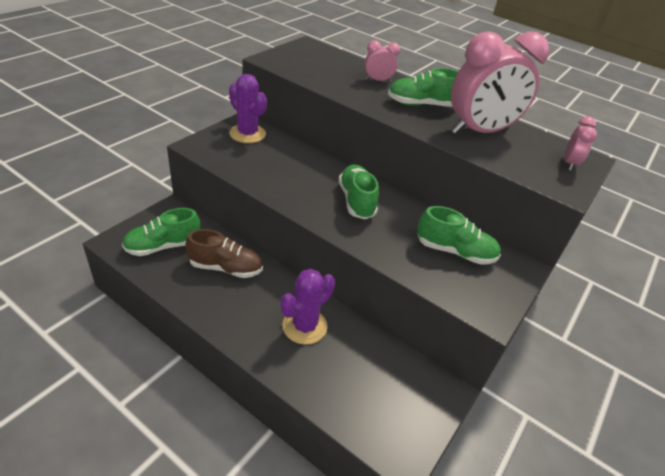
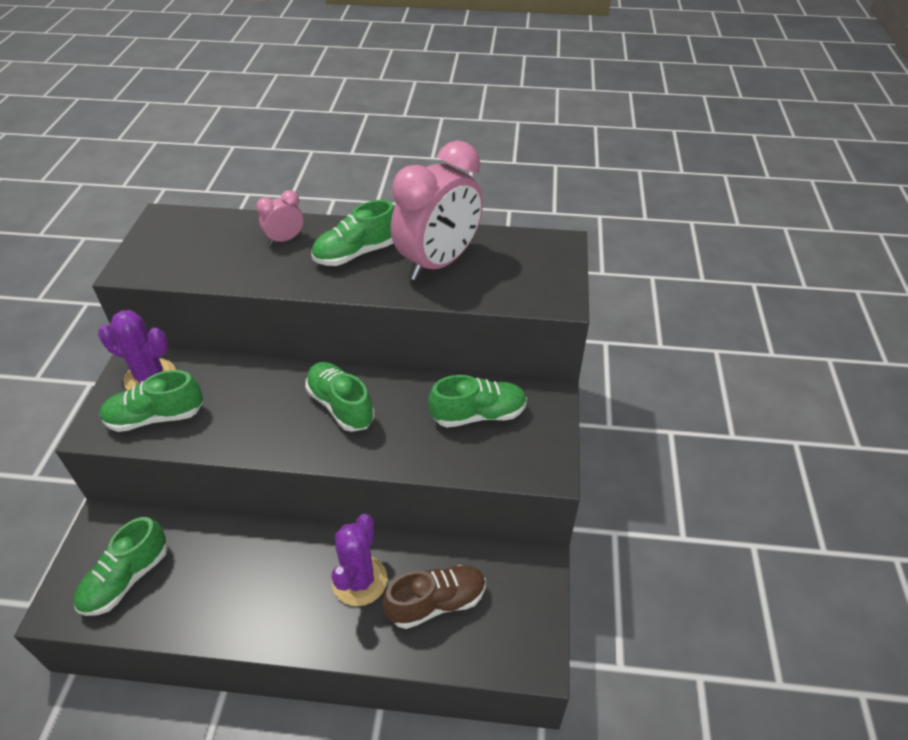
camera: 25 degrees left, 5 degrees up
brown shoe [185,229,263,278] -> brown shoe moved to [383,565,486,629]
pink clock [564,116,597,171] -> none
none -> green shoe [100,370,203,432]

